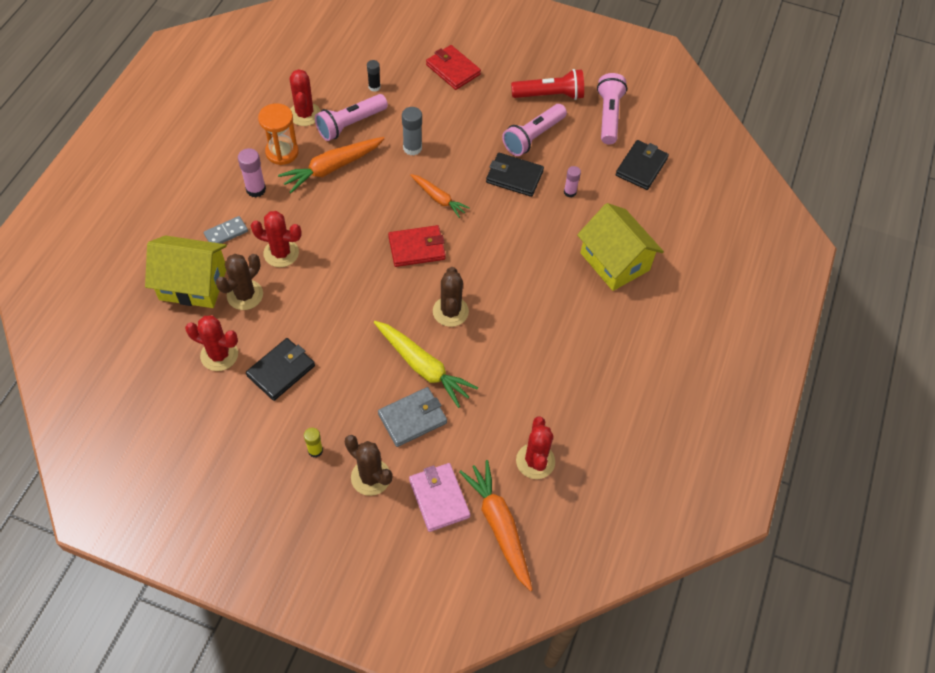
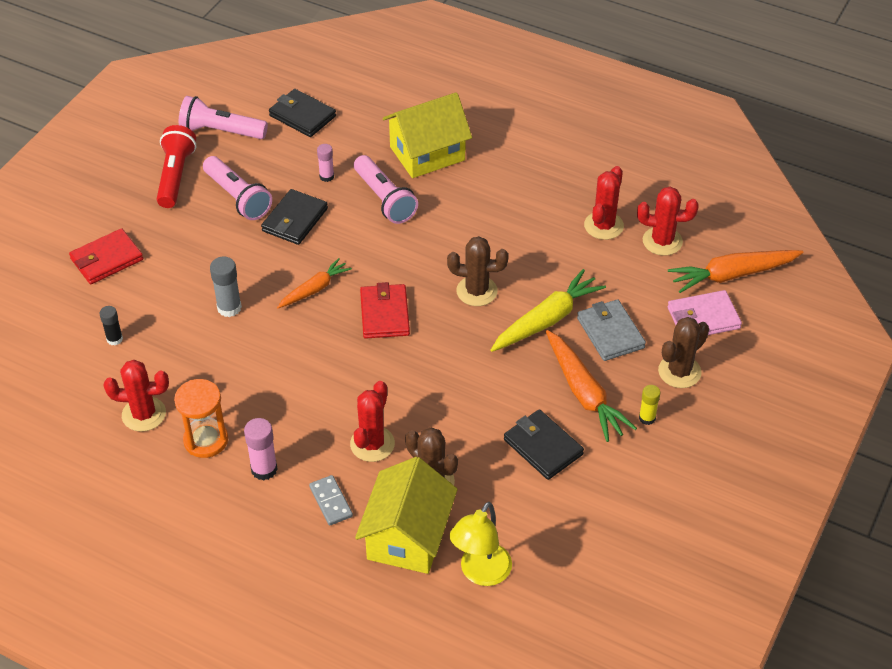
camera: 80 degrees left, 10 degrees down
red cactus [185,315,238,371] -> red cactus moved to [584,166,624,240]
orange carrot [278,137,385,193] -> orange carrot moved to [546,330,637,442]
pink flashlight [315,94,388,141] -> pink flashlight moved to [354,155,418,224]
none -> yellow lamp [450,502,512,586]

